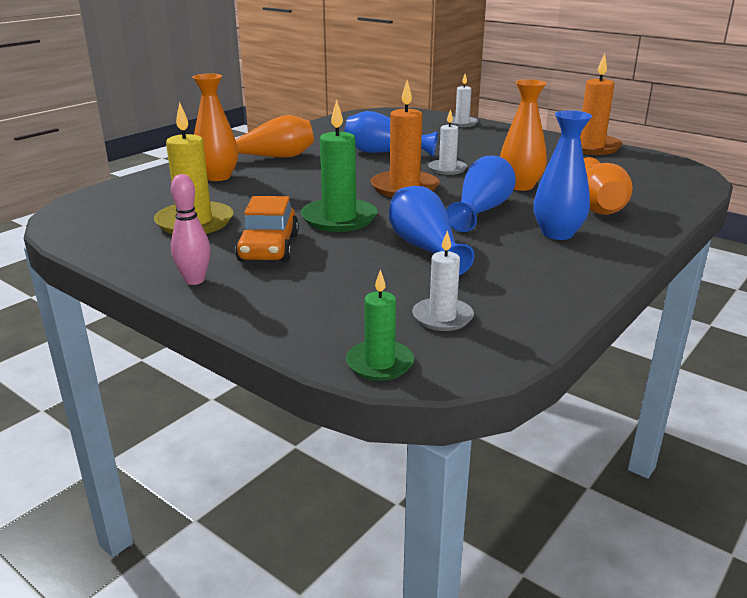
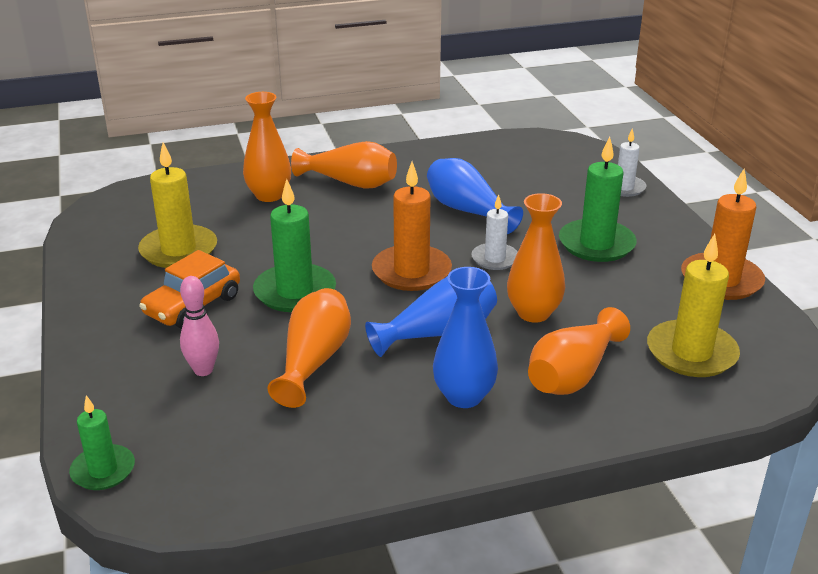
camera: 35 degrees right, 5 degrees up
pink bowling pin [171,174,211,285] -> pink bowling pin moved to [180,276,219,376]
blue vase [389,186,474,275] -> orange vase [267,288,351,408]
white candle [412,231,474,331] -> none
none -> green candle [559,137,637,262]
none -> yellow candle [647,234,740,377]

